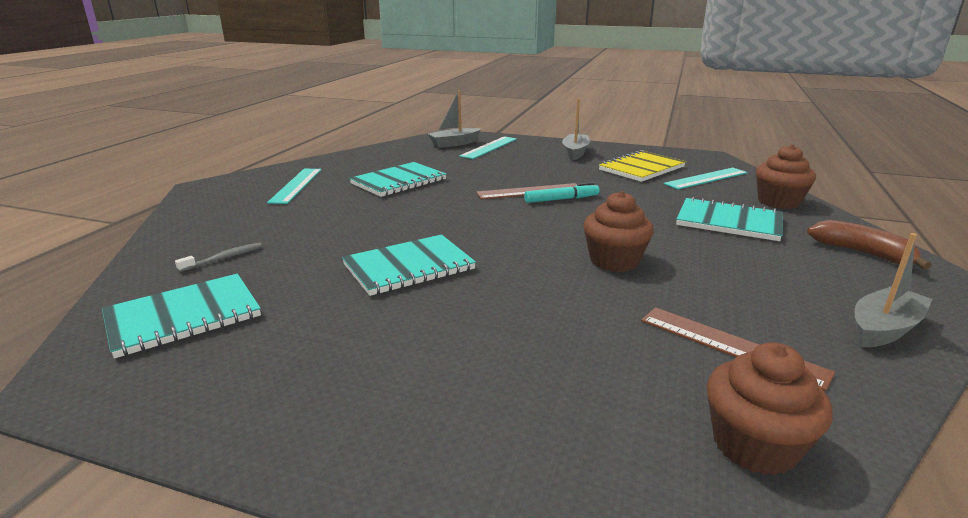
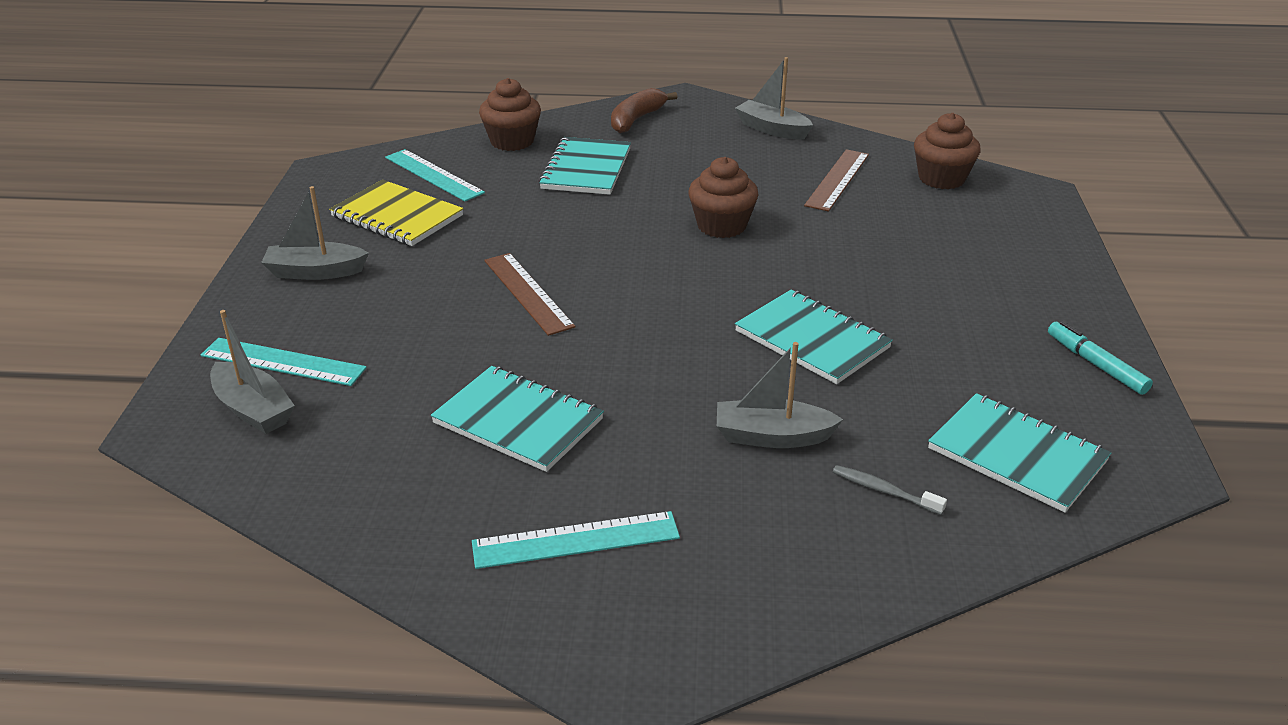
camera: 105 degrees left, 10 degrees up
turquoise marker [524,182,600,203] -> turquoise marker moved to [1048,321,1153,395]
none -> grey boat [717,342,843,448]

